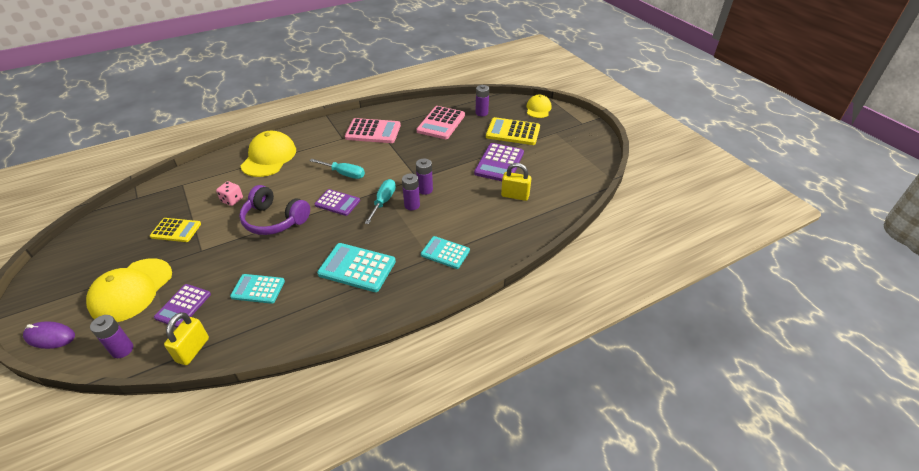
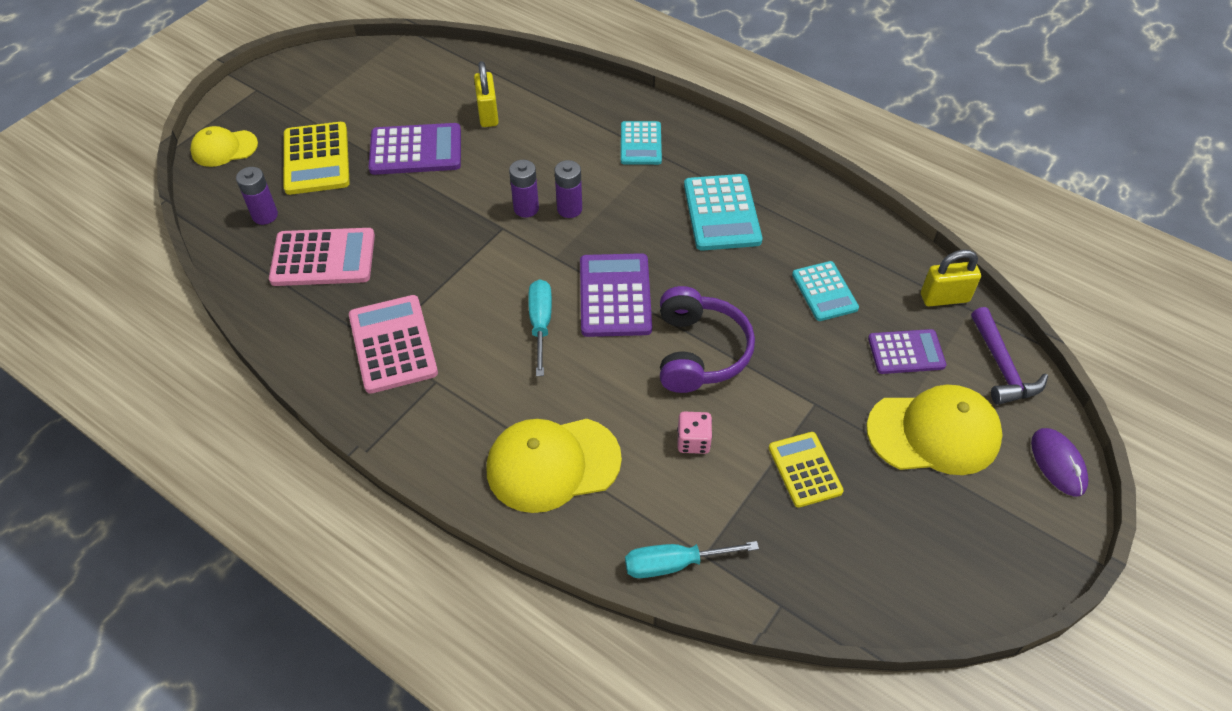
camera: 115 degrees left, 10 degrees up
purple battery [90,315,133,358] -> purple hammer [971,307,1048,405]
purple calculator [314,189,360,216] -> purple calculator [580,253,652,337], size x1.52
turquoise screwdriver [365,179,396,224] -> turquoise screwdriver moved to [625,541,759,578]

